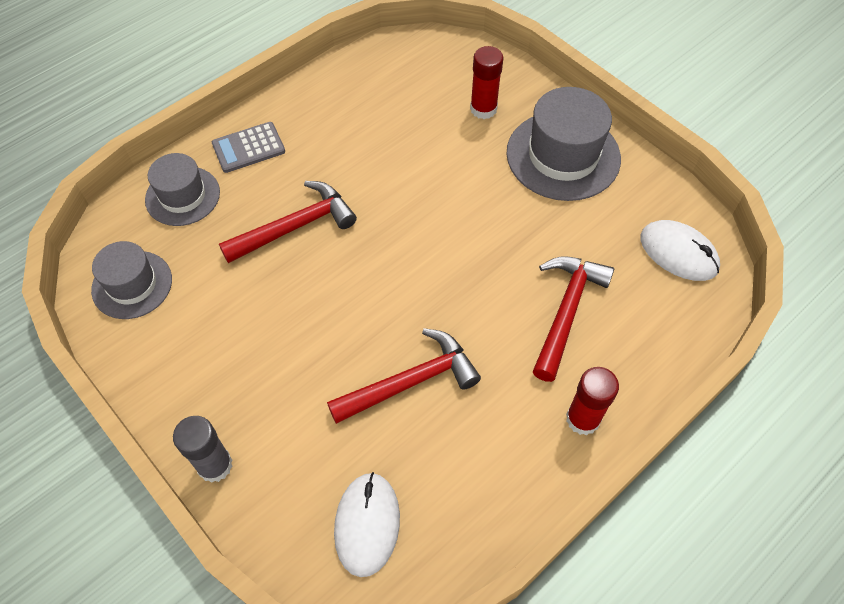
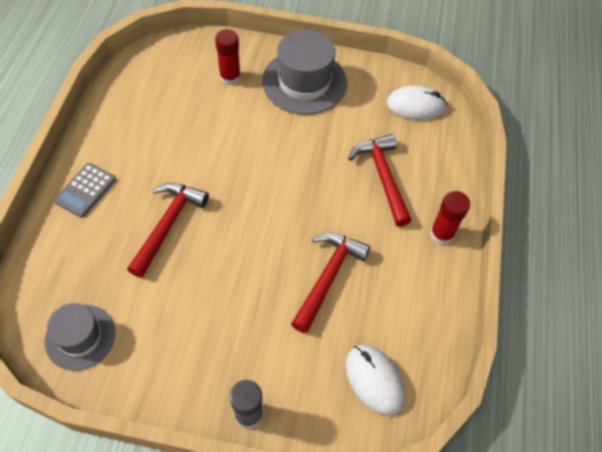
camera: 40 degrees left, 0 degrees up
grey hat [145,153,220,226] -> none

